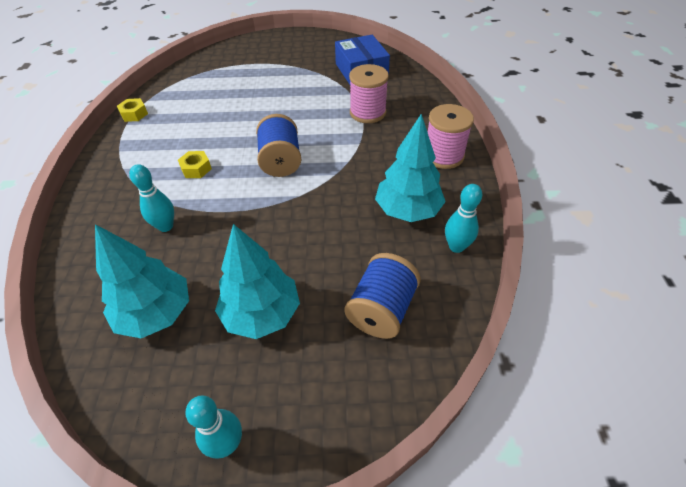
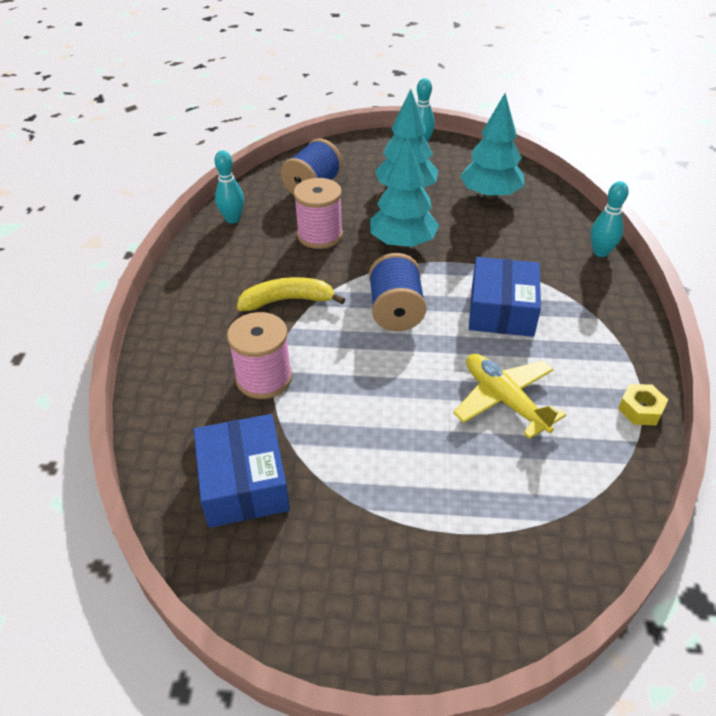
camera: 175 degrees left, 5 degrees down
turquoise bowling pin [129,164,174,232] -> turquoise bowling pin moved to [591,181,629,257]
yellow nut [178,151,212,178] -> blue box [469,257,541,337]
turquoise tree [375,114,446,222] -> turquoise tree moved to [370,137,439,248]
pink spool [428,104,474,169] -> pink spool moved to [293,178,343,249]
none -> yellow banana [237,277,345,311]
none -> yellow plane [453,354,566,439]

